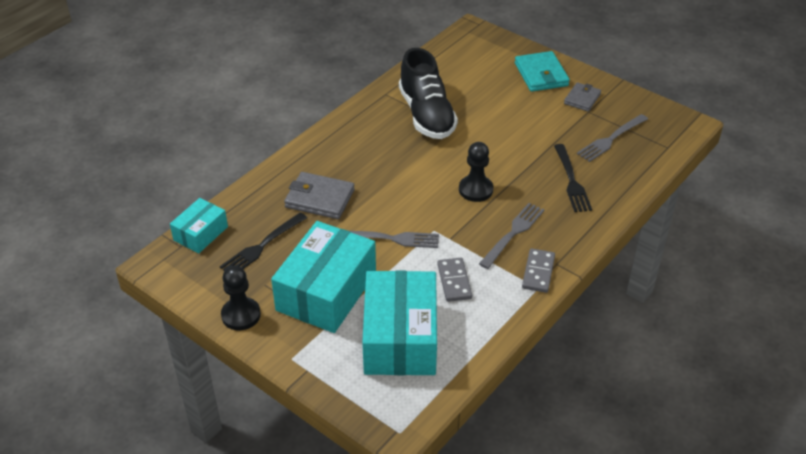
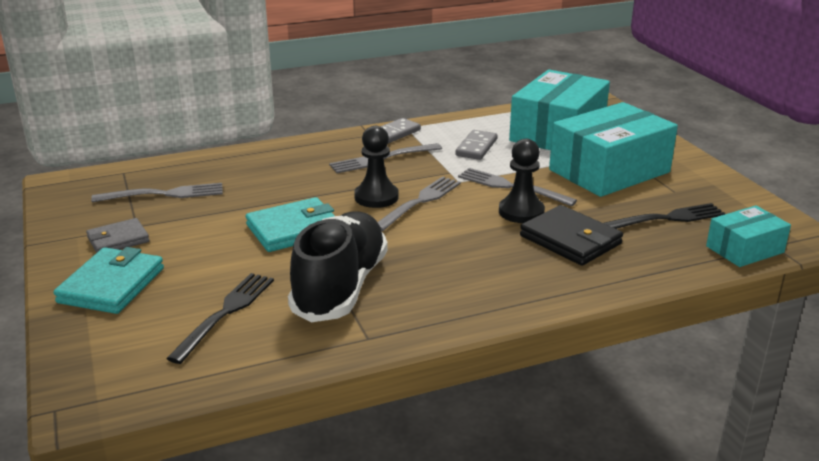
camera: 150 degrees left, 15 degrees down
black pawn [221,266,261,330] -> black pawn moved to [499,139,545,223]
grey wallet [284,172,355,219] -> black wallet [520,205,623,266]
black fork [554,144,592,212] -> black fork moved to [166,273,274,364]
none -> turquoise wallet [246,197,335,252]
none -> grey fork [378,176,461,231]

